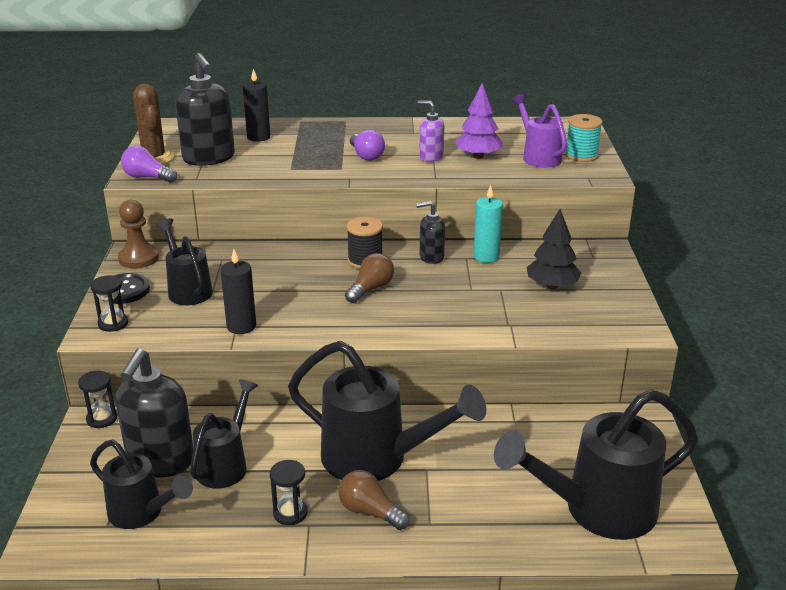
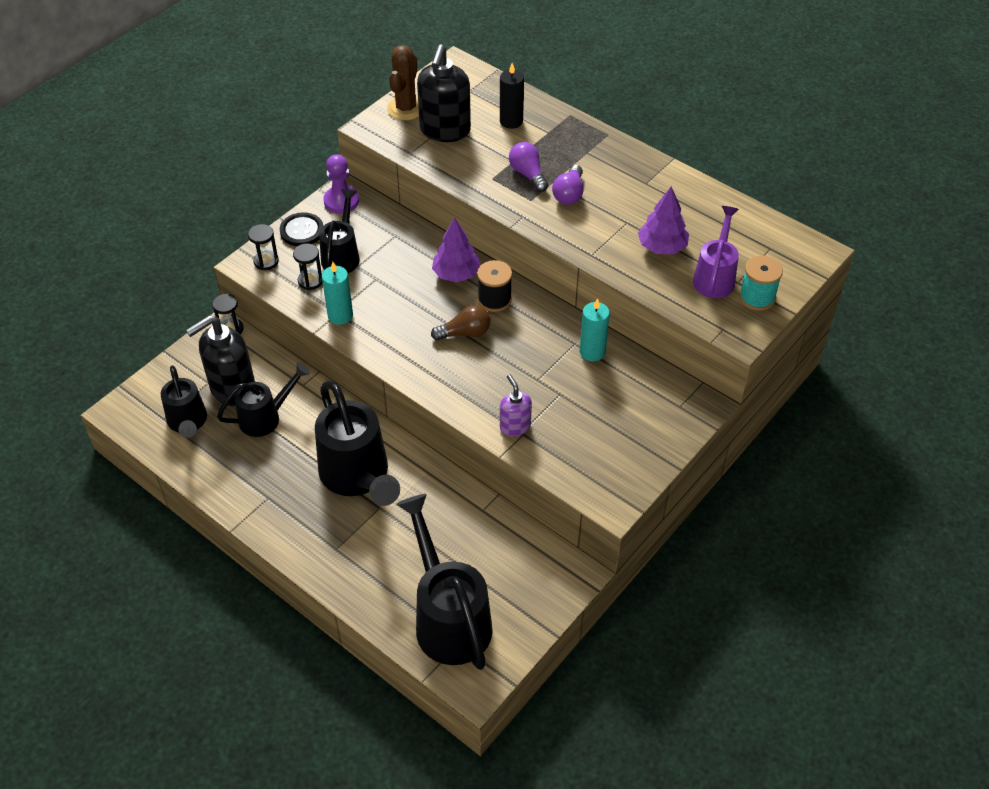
camera: 40 degrees right, 20 degrees up
brown pawn [118,200,159,269] -> purple pawn [323,154,359,214]
purple light bulb [121,146,177,183] -> purple light bulb moved to [509,142,548,192]
black candle [220,249,256,334] -> turquoise candle [322,262,353,325]
black hourglass [270,460,308,525] -> black hourglass moved to [293,244,323,290]
brown light bulb [339,470,410,530] -> none
black soap dispenser [416,201,445,264] -> none
purple soap dispenser [418,101,444,162] -> purple soap dispenser moved to [500,374,532,437]
black watering can [494,389,698,540] -> black watering can turned 45 degrees clockwise [396,494,493,670]
black tree [527,209,581,289] -> none
none -> purple tree [432,218,481,283]

